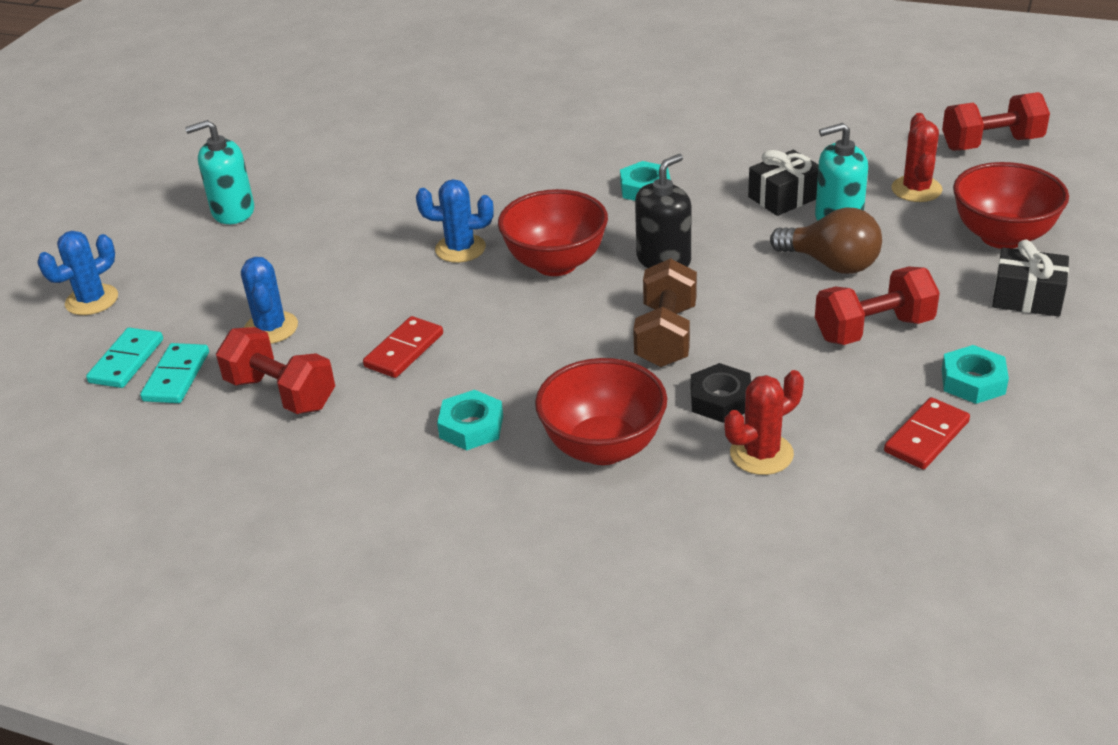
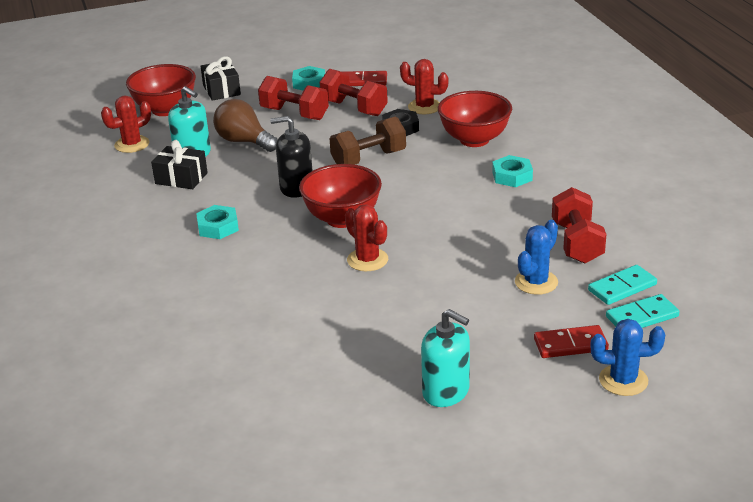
camera: 130 degrees left, 5 degrees down
red domino [363,316,443,378] -> red domino moved to [534,325,609,358]
blue cactus [416,179,493,263] -> red cactus [345,204,388,271]
brown light bulb [770,207,882,274] -> brown light bulb turned 45 degrees counterclockwise [213,99,278,152]
red dumbbell [942,92,1050,151] -> red dumbbell moved to [319,69,388,116]

